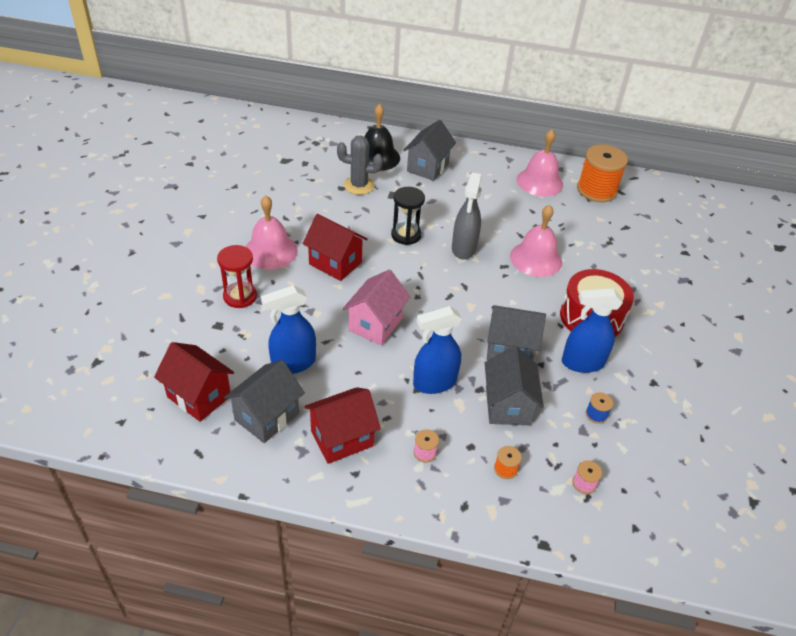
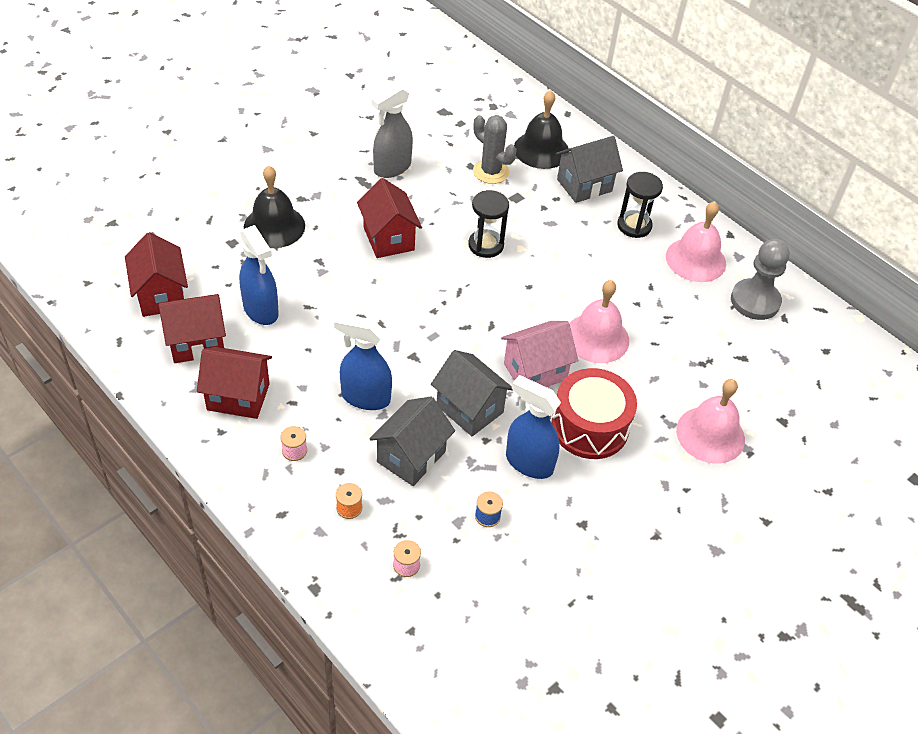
camera: 35 degrees right, 5 degrees up
red hourglass [217,245,257,308] -> black bell [244,166,305,248]
grey house [224,360,305,443] -> red house [159,294,226,363]
pink bell [246,195,298,270] -> pink bell moved to [676,379,745,464]
blue spray bottle [261,285,316,374] -> blue spray bottle turned 135 degrees counterclockwise [239,225,279,325]
pink house [343,270,410,345] -> pink house moved to [501,321,578,387]
grey spray bottle [452,173,482,259] -> grey spray bottle moved to [372,85,413,178]
orange spool [577,144,628,202] -> grey pawn [731,239,790,320]
none -> black hourglass [617,172,663,238]

